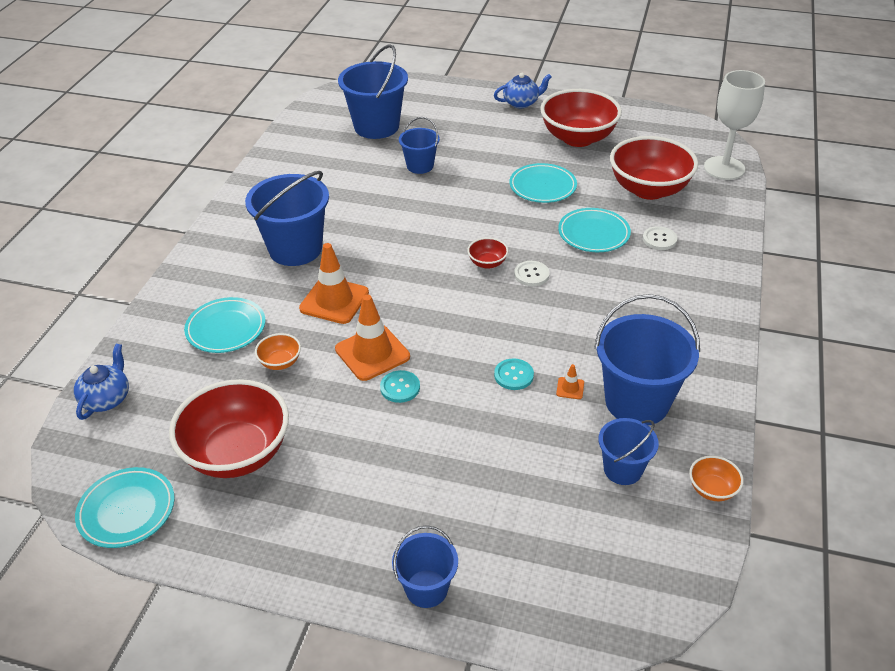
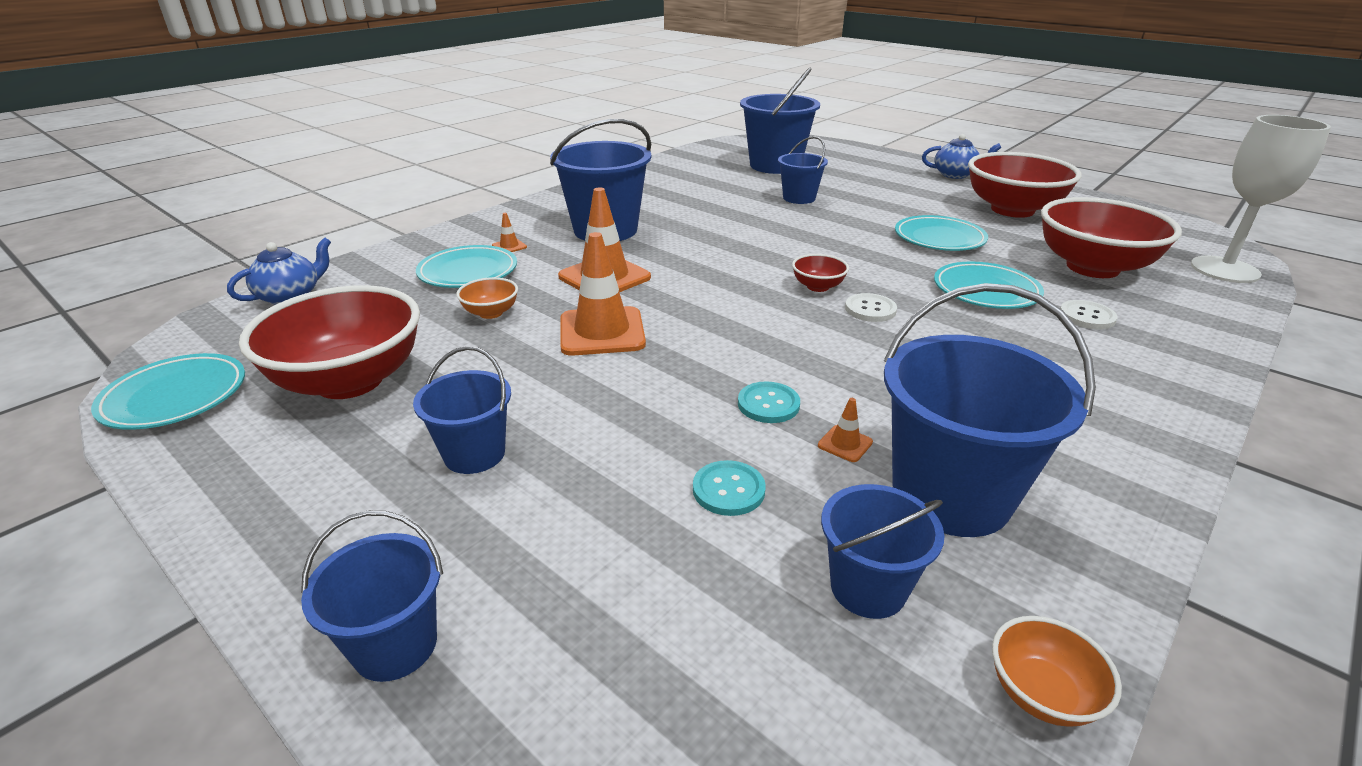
camera: 25 degrees right, 10 degrees down
turquoise button [380,370,420,403] -> turquoise button moved to [693,460,766,516]
none -> blue bucket [413,346,511,474]
none -> orange traffic cone [492,213,527,252]

